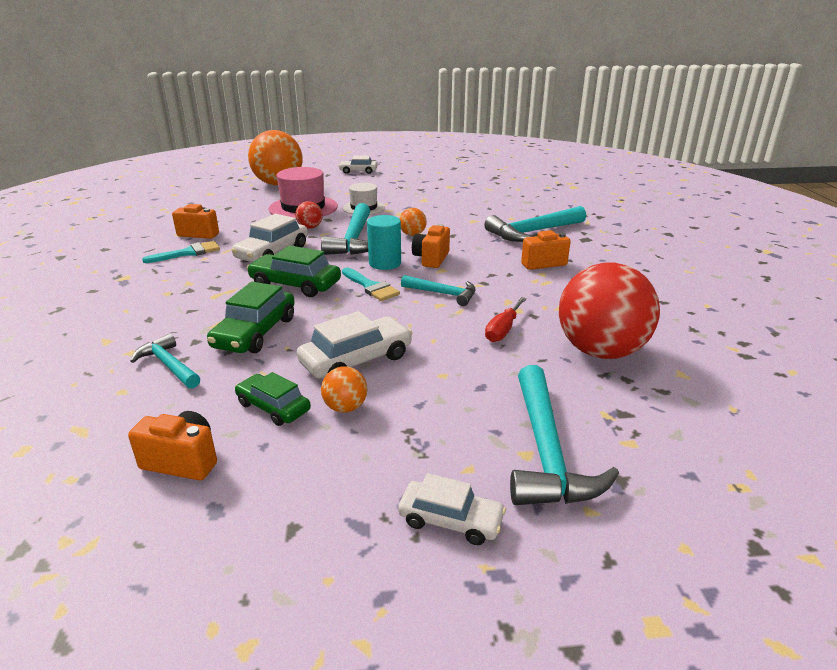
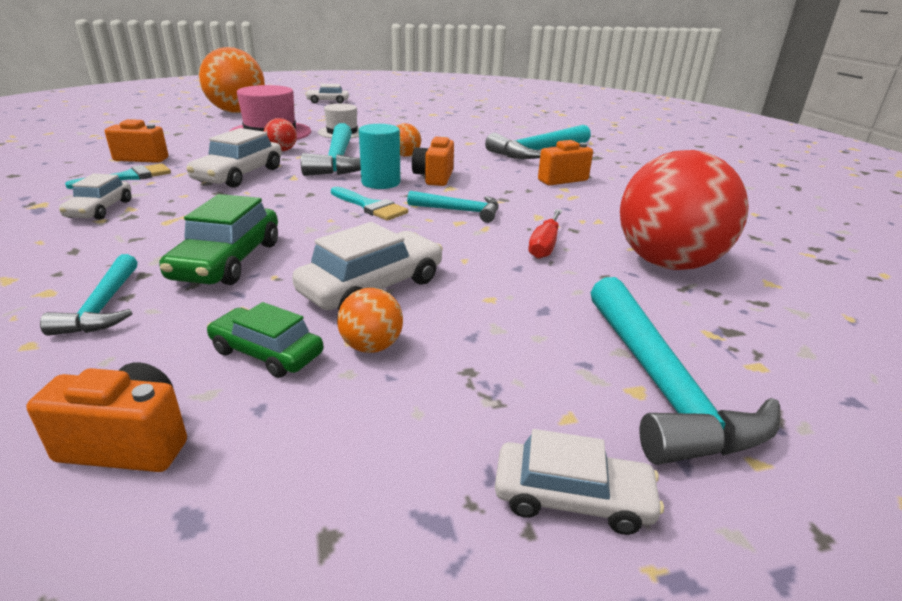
camera: 10 degrees left, 0 degrees up
turquoise hammer [130,334,200,389] -> turquoise hammer turned 135 degrees counterclockwise [40,254,138,336]
green car [247,245,341,297] -> none
none -> white car [59,174,131,220]

